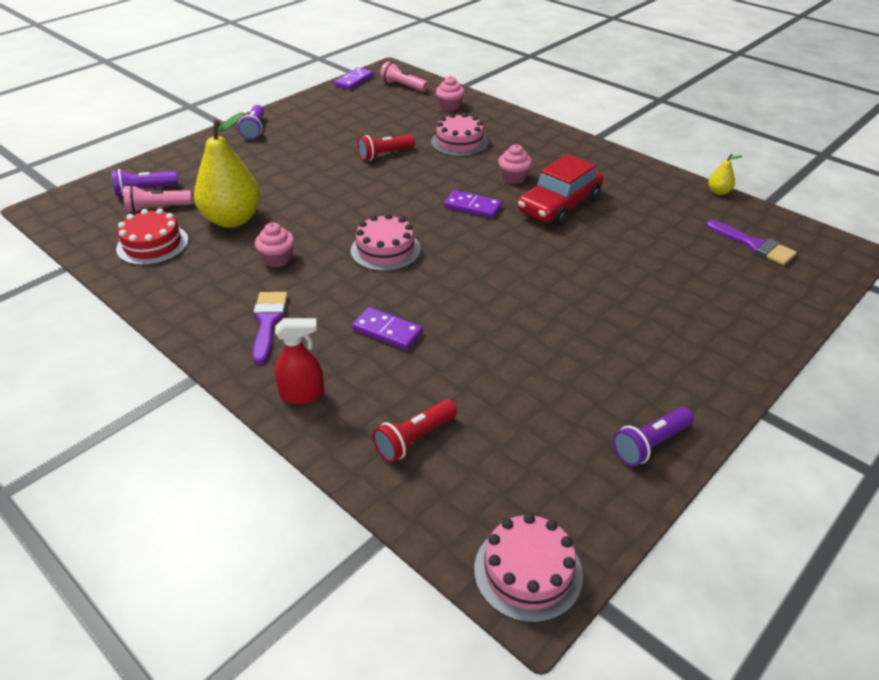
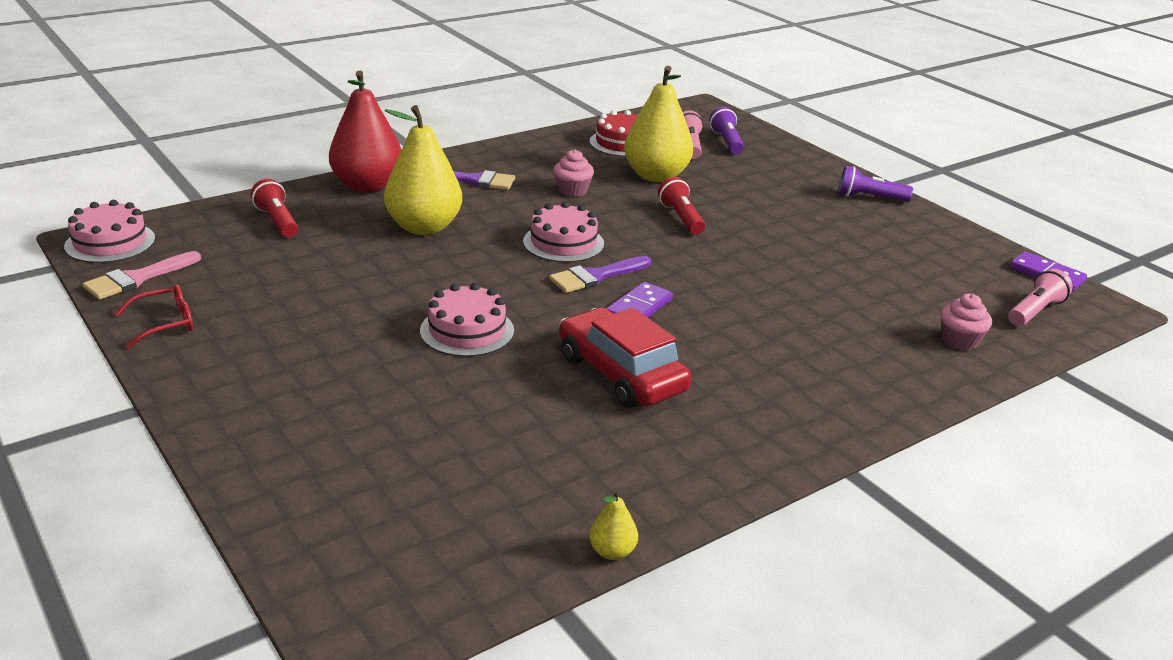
camera: 100 degrees right, 10 degrees down
red spray bottle [274,318,324,404] -> red pear [329,71,401,193]
purple domino [352,307,423,350] -> yellow pear [384,105,462,235]
red flashlight [357,135,415,161] -> red flashlight moved to [658,177,705,235]
pink cake [431,113,488,157] -> pink cake moved to [420,283,514,357]
pink cupcake [498,144,532,184] -> none
purple flashlight [613,407,694,466] -> red glasses [115,284,193,349]
purple brush [706,220,797,265] -> purple brush moved to [549,256,651,293]
none -> pink brush [82,251,201,300]

